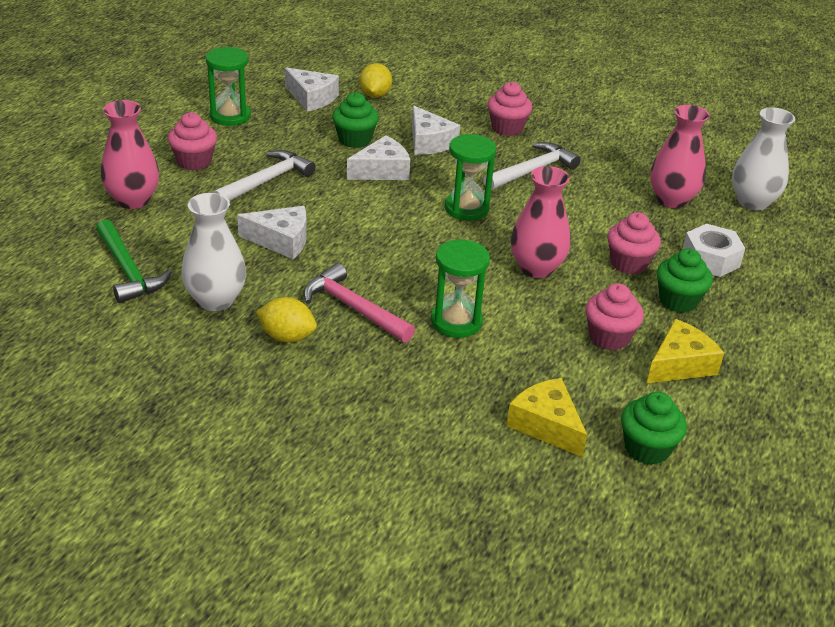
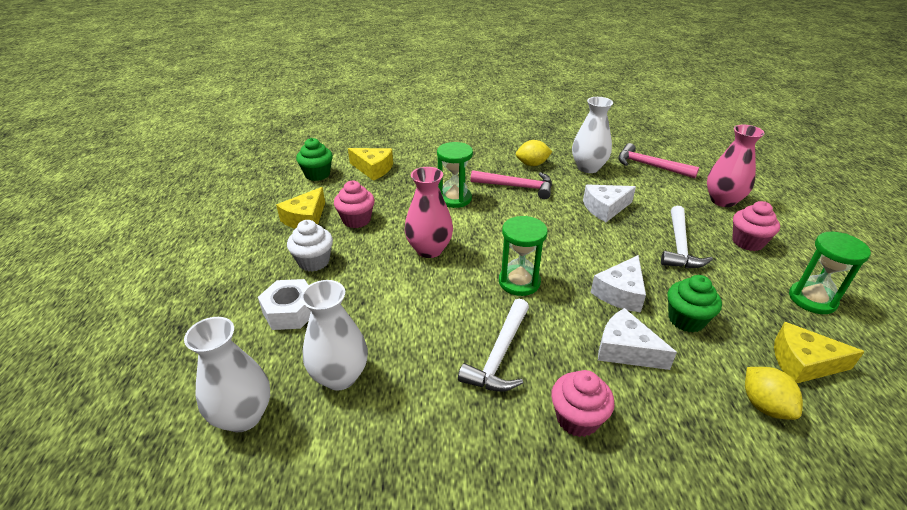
camera: 155 degrees right, 0 degrees up
green hammer [96,219,172,303] -> pink hammer [618,143,699,178]
white cheese [285,67,339,112] -> yellow cheese [774,322,865,383]
pink cupcake [607,212,661,275] -> none
pink vase [650,105,710,208] -> white vase [301,280,368,391]
green cupcake [657,248,713,313] -> white cupcake [287,220,333,272]

